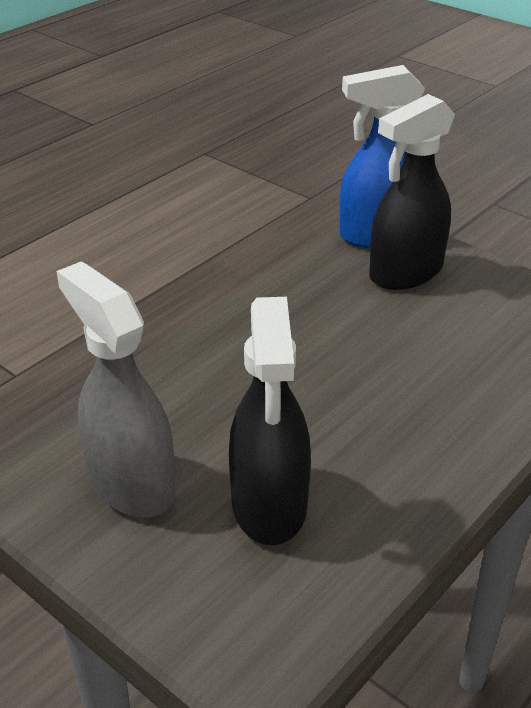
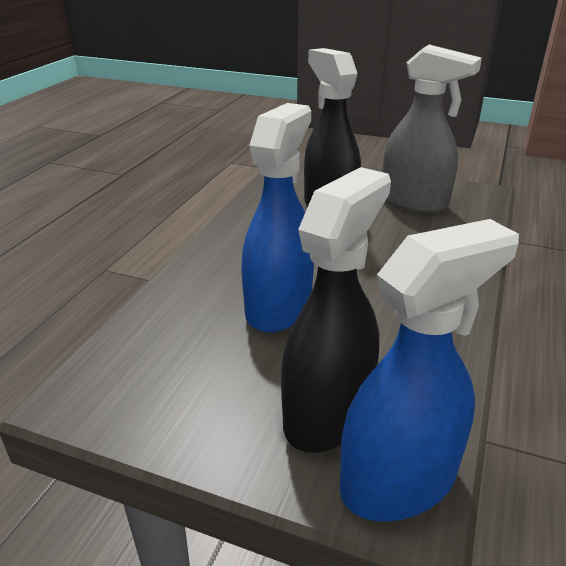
camera: 160 degrees right, 5 degrees down
none -> blue spray bottle [241,103,314,333]

